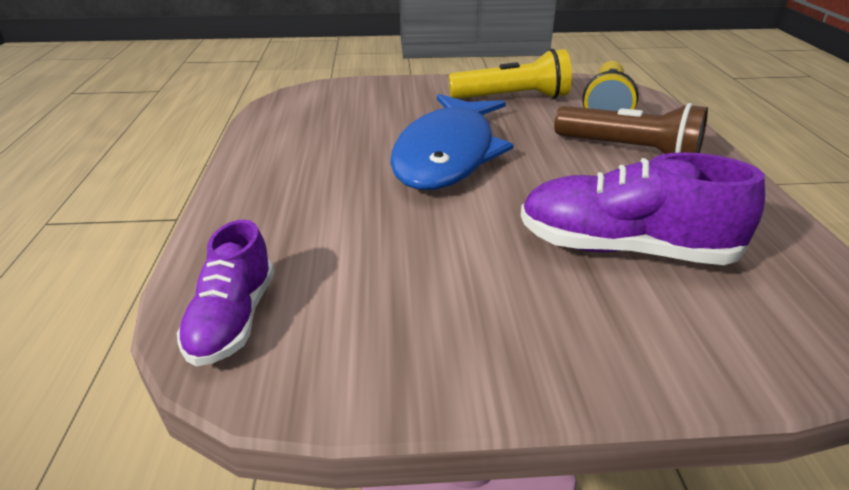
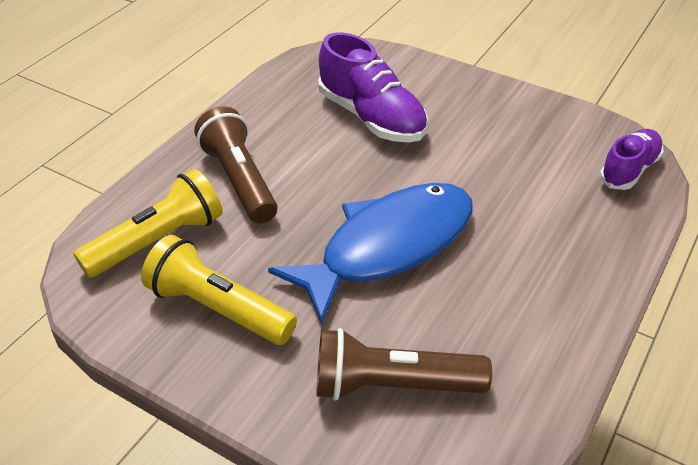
camera: 145 degrees left, 10 degrees up
none -> brown flashlight [316,328,492,401]

